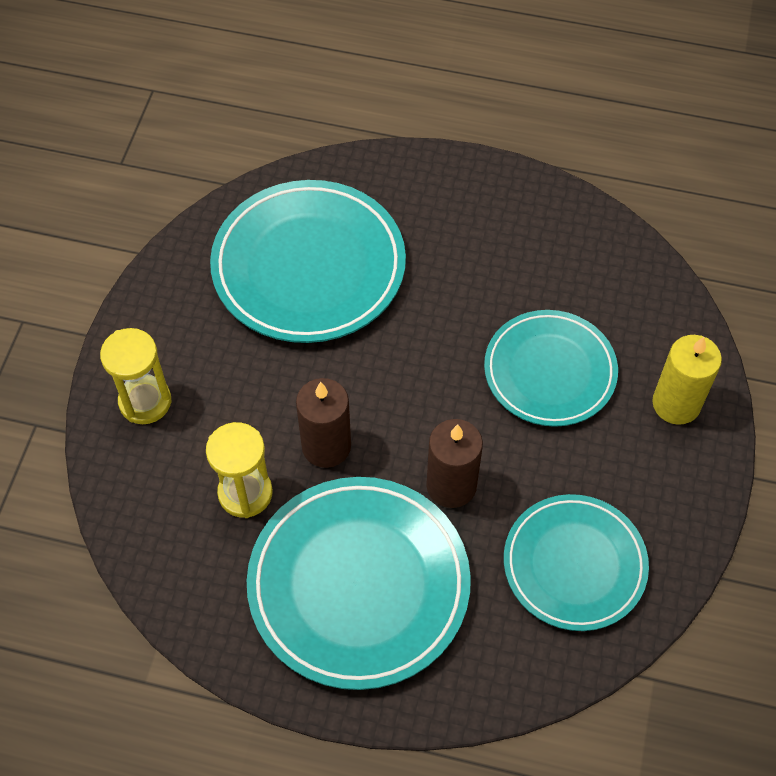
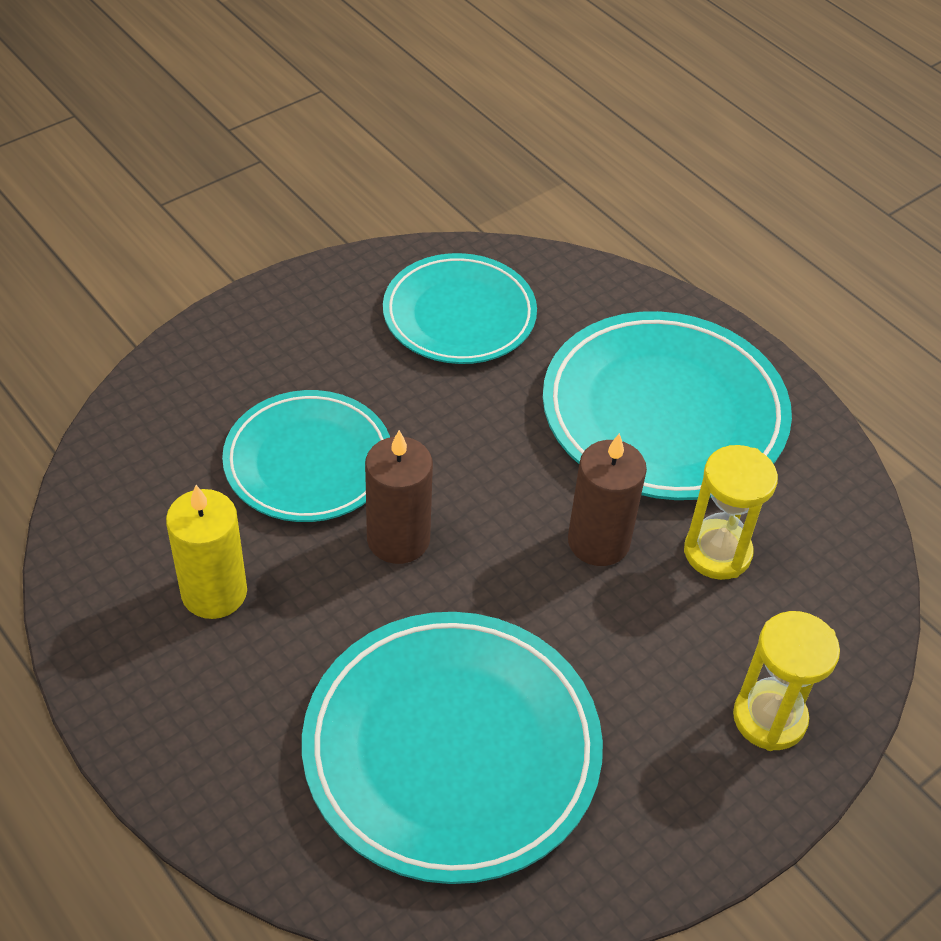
camera: 145 degrees left, 10 degrees down
brown candle [426,419,483,508] -> brown candle moved to [365,430,433,564]
yellow candle [652,335,722,425] -> yellow candle moved to [166,485,247,619]

